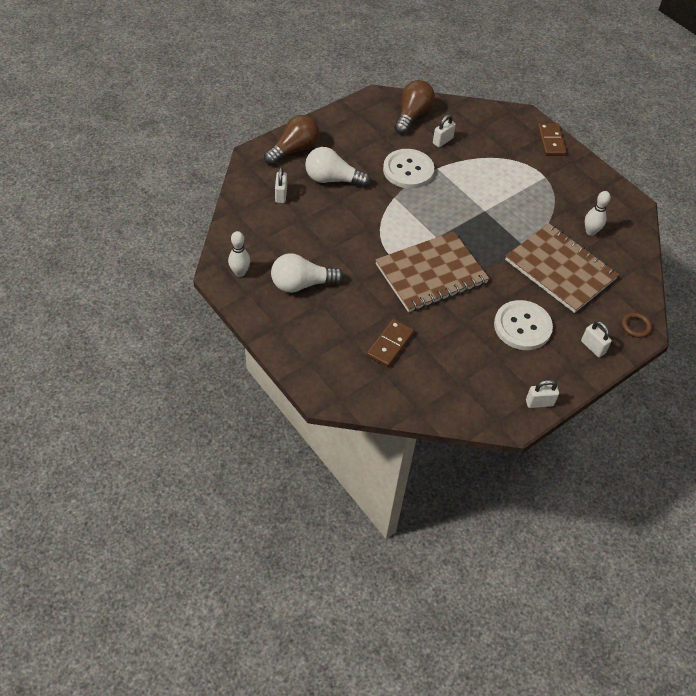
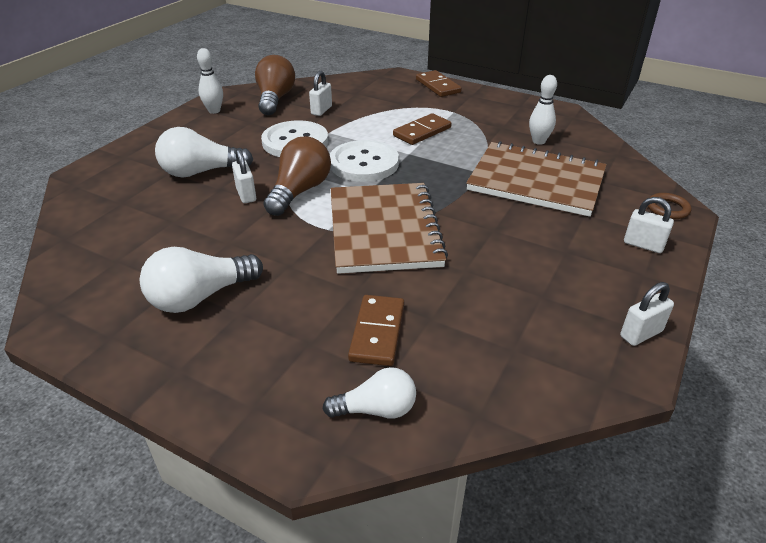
camera: 20 degrees left, 15 degrees down
white bowling pin [228,231,250,277] -> white bowling pin moved to [197,48,223,114]
brown light bulb [264,115,319,165] -> brown light bulb moved to [263,136,331,216]
white padlock [275,167,287,203] -> white padlock moved to [232,149,256,203]
brown notebook [375,231,489,312] -> brown notebook turned 45 degrees counterclockwise [331,183,448,274]
white button [494,300,553,350] -> white button moved to [330,140,399,182]
none -> white light bulb [323,367,416,418]
none -> brown domino [393,113,452,145]

